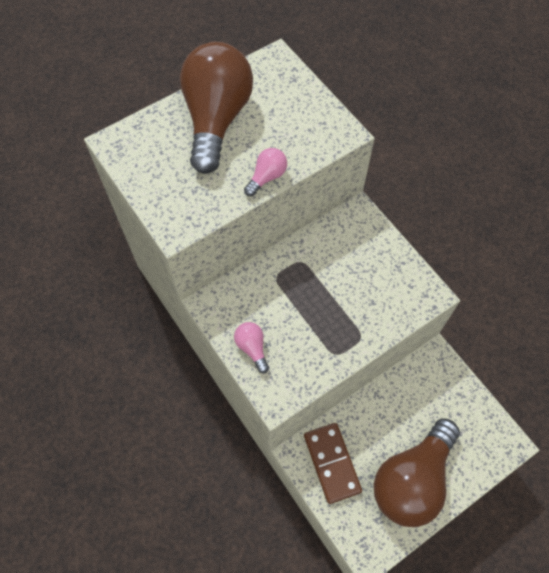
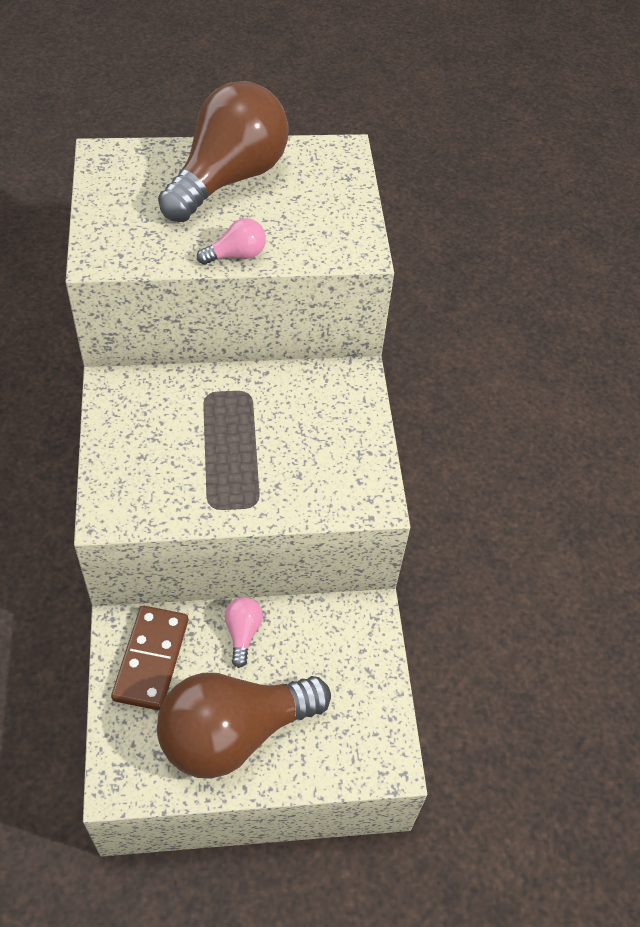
camera: 25 degrees right, 10 degrees down
pink light bulb [234,322,269,373] -> pink light bulb moved to [225,597,263,668]

